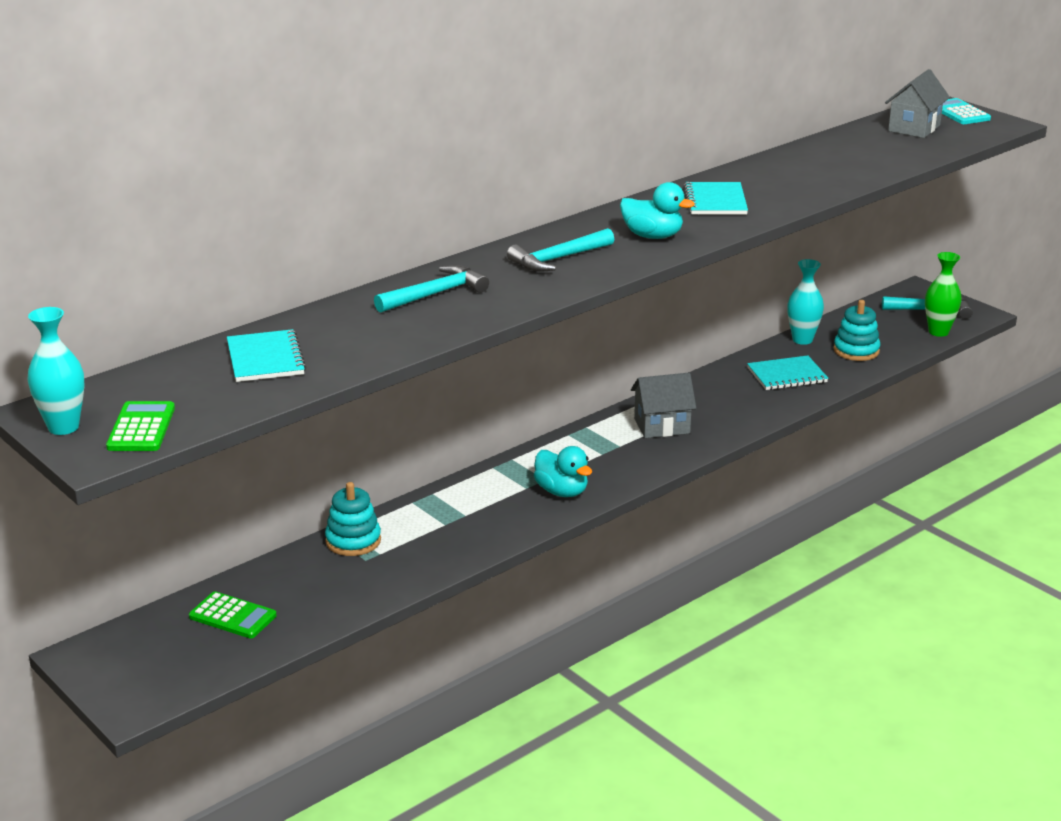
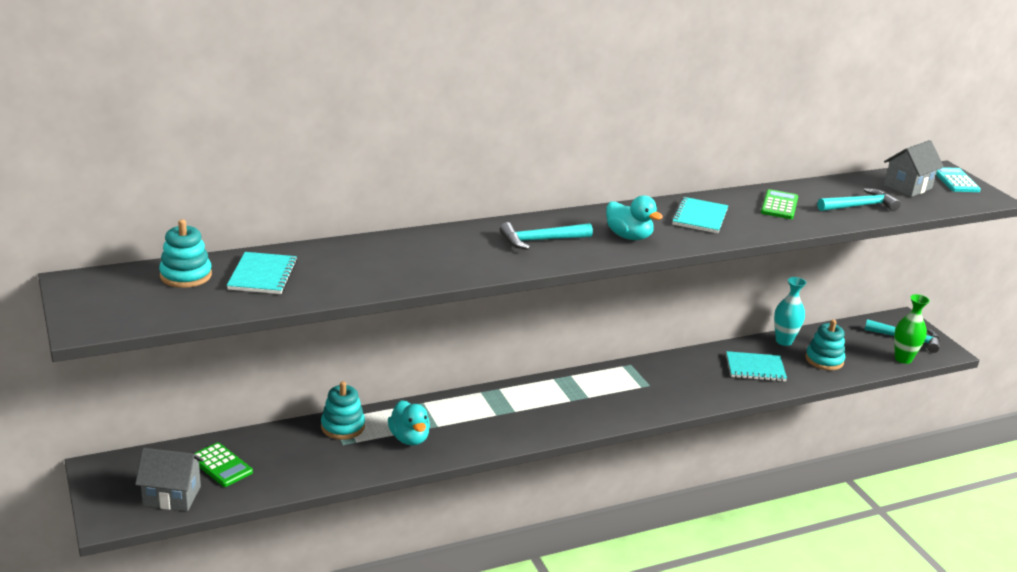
camera: 15 degrees right, 0 degrees up
turquoise vase [27,307,85,435] -> none
green calculator [106,401,175,451] -> green calculator moved to [761,189,798,219]
turquoise hammer [374,265,489,313] -> turquoise hammer moved to [817,188,901,211]
turquoise duck [534,446,592,497] -> turquoise duck moved to [388,400,430,445]
grey house [631,373,696,438] -> grey house moved to [135,448,204,511]
none -> turquoise stacking toy [159,219,212,288]

